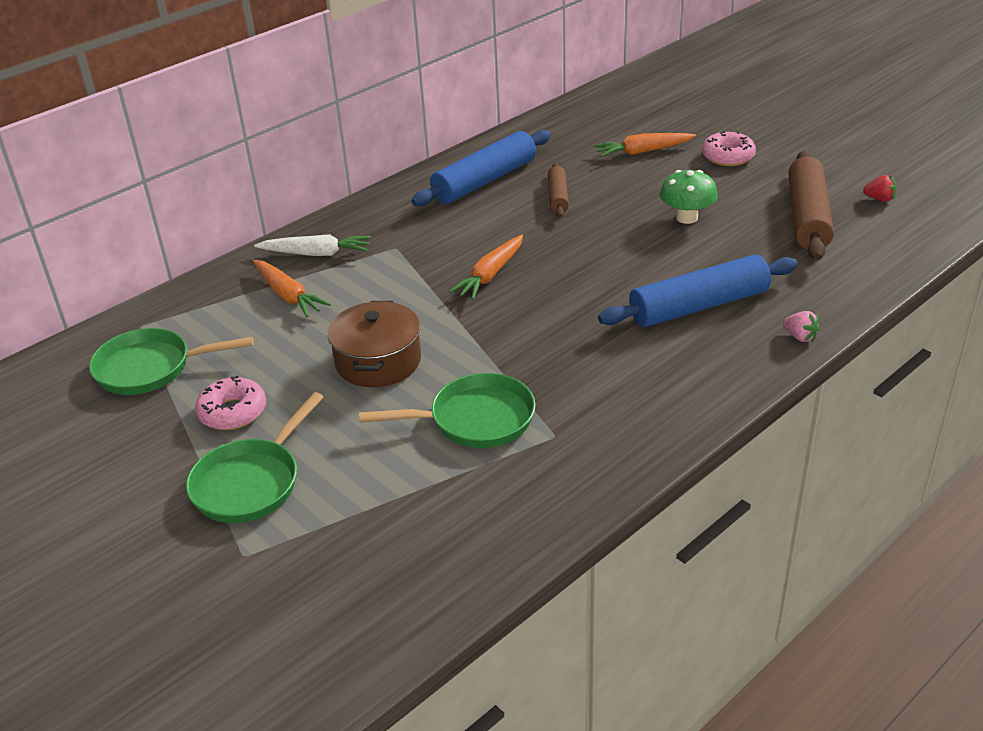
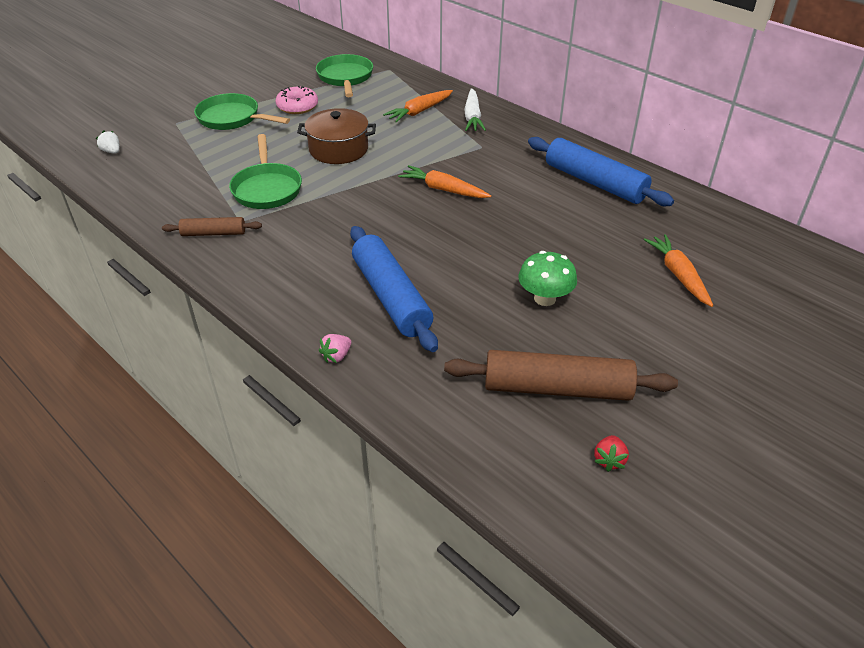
camera: 85 degrees right, 5 degrees up
brown rolling pin [548,163,569,218] -> brown rolling pin moved to [162,217,262,236]
pink donut [702,131,756,166] -> none
none -> white strawberry [96,131,120,153]

